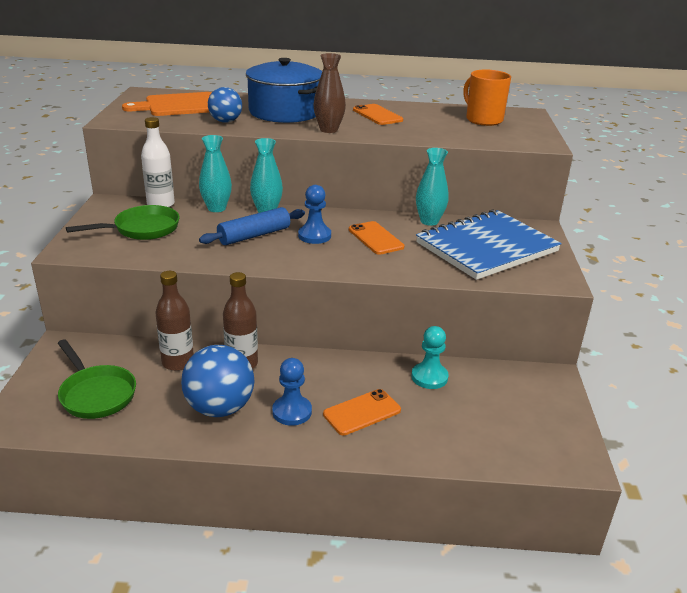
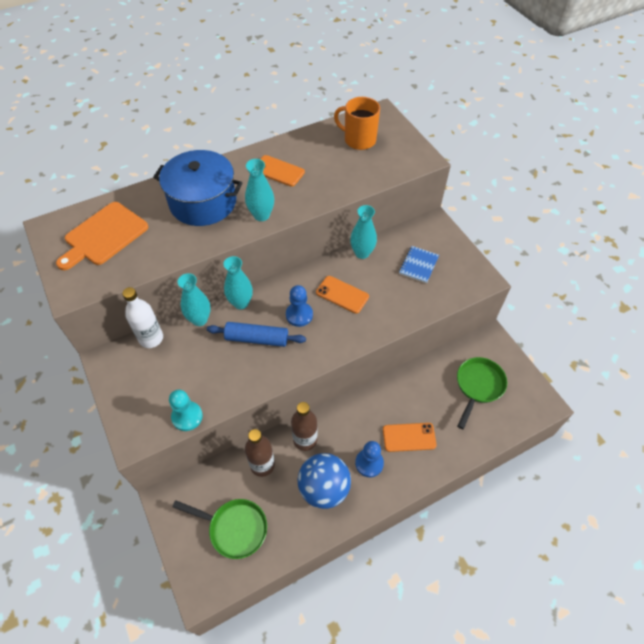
camera: 30 degrees left, 25 degrees up
green pan [66,205,180,240] -> green pan moved to [457,357,507,429]
blue rolling pin [199,207,305,245] -> blue rolling pin turned 75 degrees clockwise [207,322,306,347]
blue ball [208,87,242,123] -> none
brown vase [314,53,346,133] -> turquoise vase [245,159,274,221]
orange phone [323,389,401,436] -> orange phone turned 60 degrees clockwise [383,423,437,452]
turquoise pawn [411,326,449,389] -> turquoise pawn moved to [169,390,203,431]
blue notebook [416,209,562,280] -> blue notebook [399,246,439,283], size x0.43

